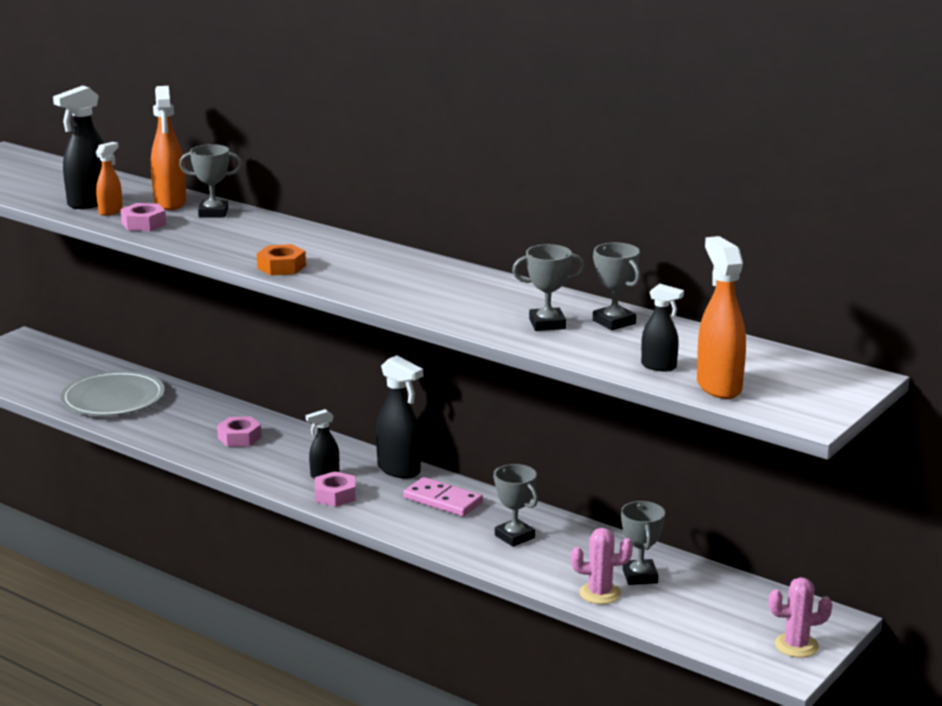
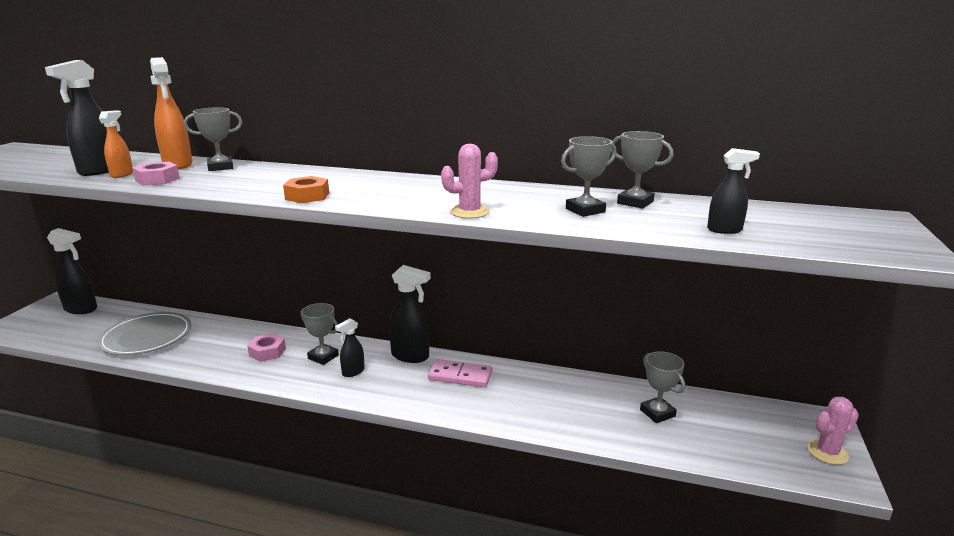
camera: 20 degrees left, 0 degrees up
pink nut [315,471,356,507] -> none
grey trophy [493,464,538,547] -> grey trophy moved to [300,303,339,365]
pink cactus [571,528,633,604] -> pink cactus moved to [441,144,498,219]
orange spray bottle [697,236,746,399] -> none
none -> black spray bottle [47,228,97,314]

